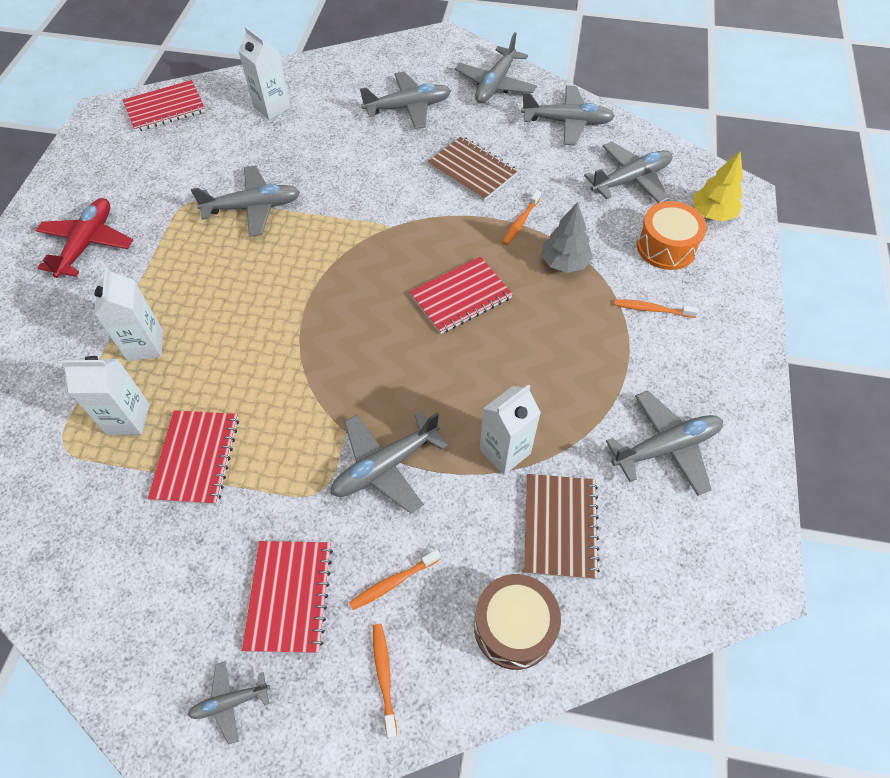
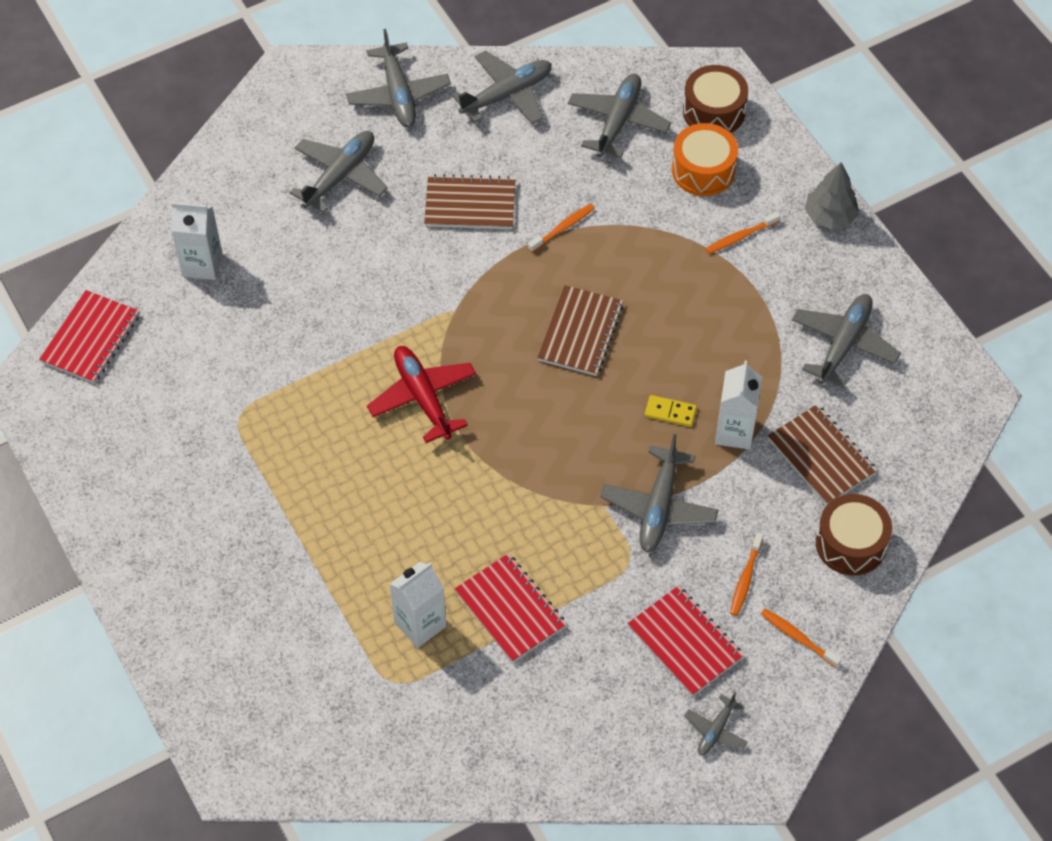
camera: 40 degrees left, 0 degrees up
red plane [35,198,133,278] -> red plane moved to [367,346,476,443]
white carton [94,267,163,361] -> none
grey plane [191,166,300,237] -> none
red notebook [410,257,513,334] -> brown notebook [537,285,623,376]
orange toothbrush [502,190,542,245] -> orange toothbrush turned 120 degrees counterclockwise [528,204,595,252]
grey tree [541,202,593,273] -> grey tree moved to [805,162,859,229]
yellow tree [693,151,743,222] -> brown drum [683,65,748,133]
none -> yellow domino [645,395,697,427]

